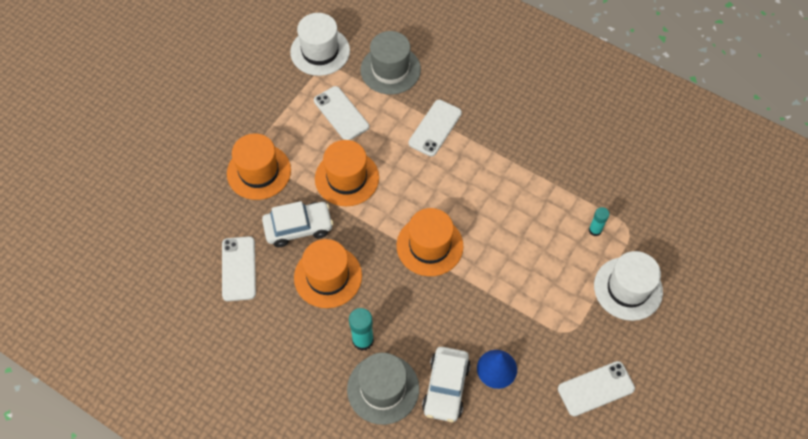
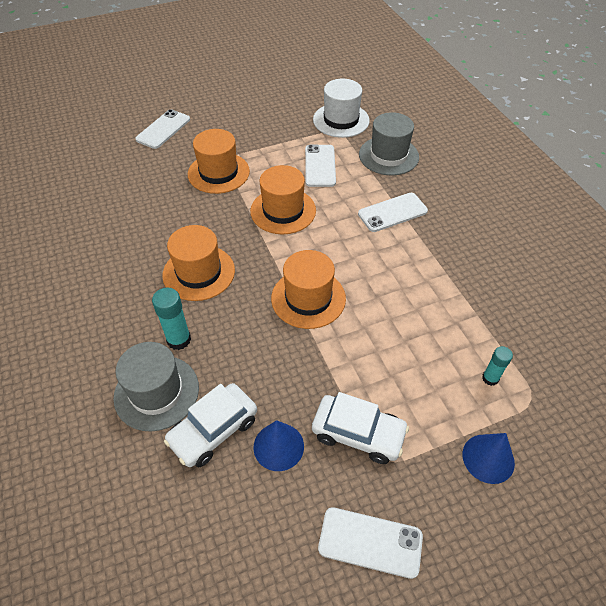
camera: 35 degrees right, 10 degrees down
white phone [222,236,256,301] -> white phone moved to [135,109,190,149]
white car [262,201,333,247] -> white car moved to [312,392,409,464]
white hat [594,251,663,321] -> blue cone [462,433,515,484]

